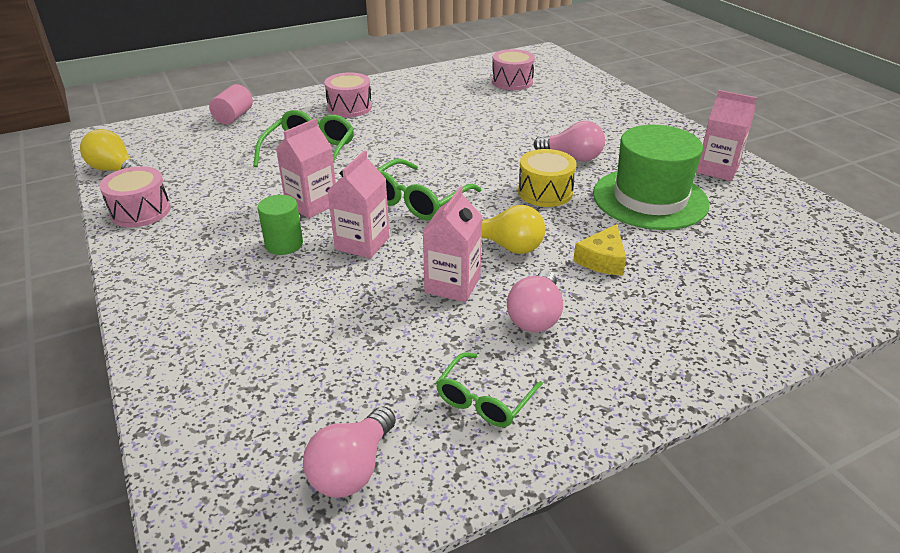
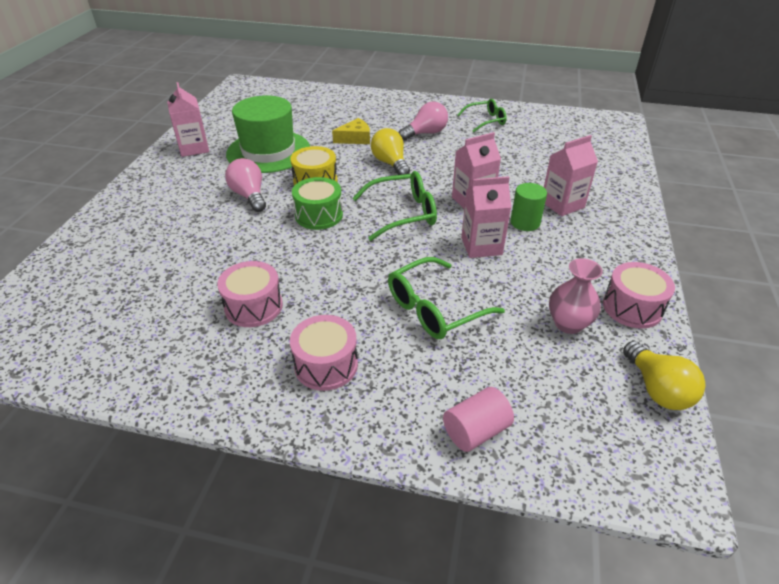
camera: 140 degrees left, 5 degrees up
pink light bulb [303,406,396,497] -> none
pink carton [422,186,483,302] -> pink carton moved to [544,135,598,216]
pink drum [492,49,535,90] -> pink drum moved to [217,261,283,327]
none -> green drum [292,177,343,230]
none -> pink vase [549,258,603,334]

